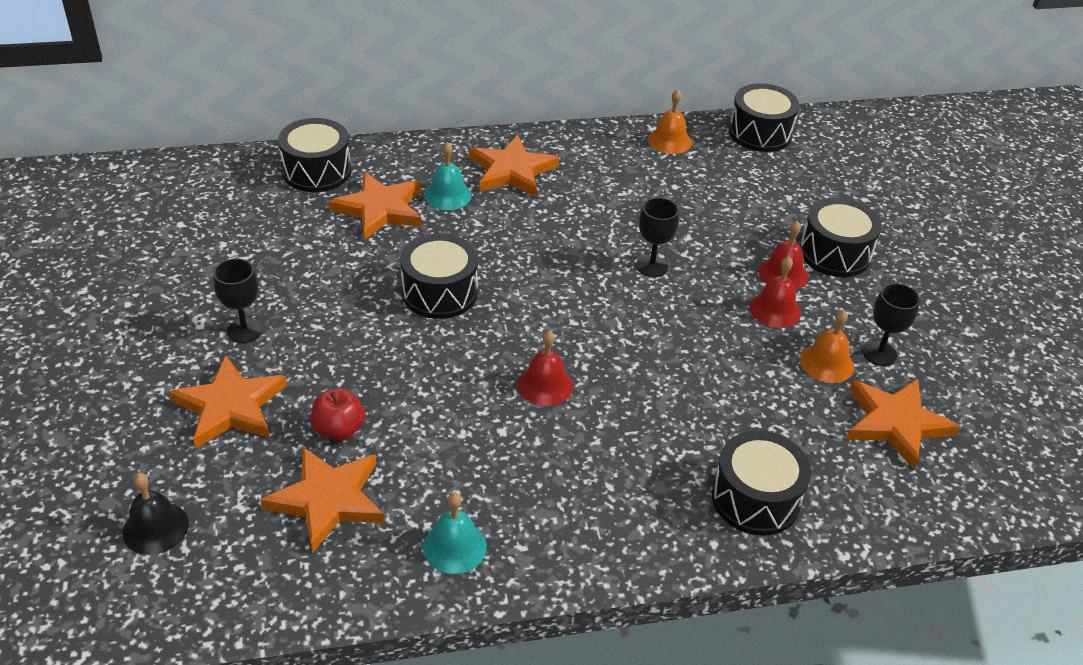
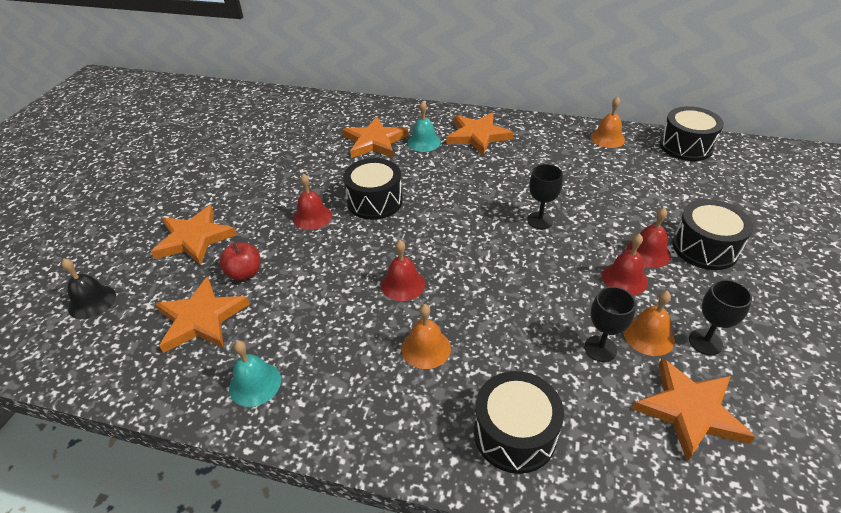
camera: 30 degrees right, 0 degrees up
black goblet [213,258,262,343] -> black goblet moved to [584,287,636,362]
black drum [278,118,351,192] -> none
none -> red bell [293,174,332,230]
none -> orange bell [402,304,451,369]

